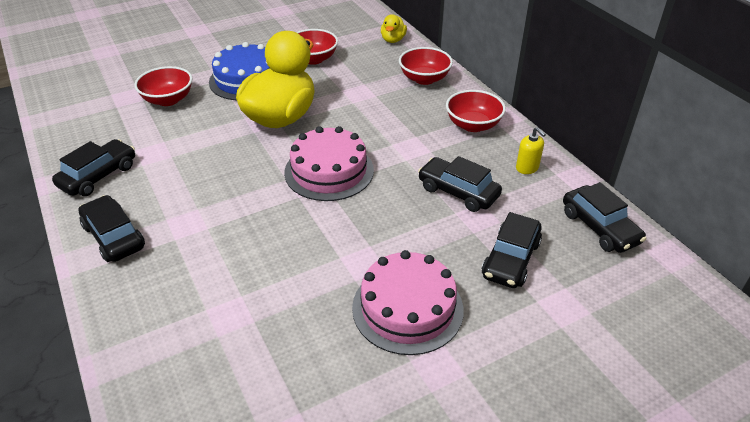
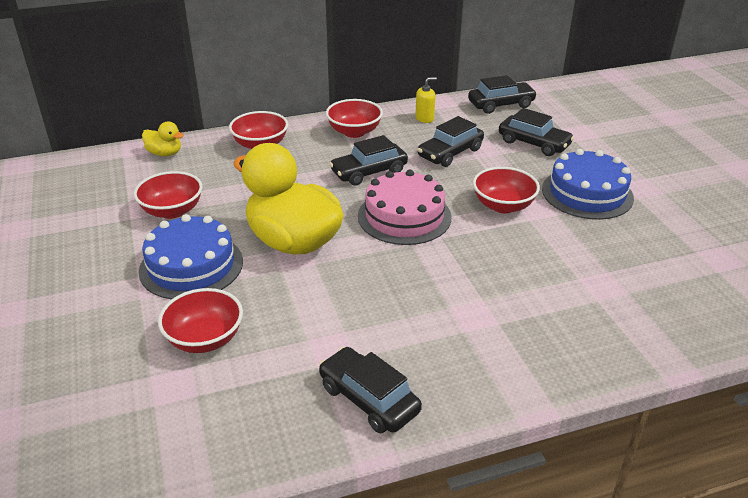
camera: 80 degrees left, 5 degrees down
black car [78,195,145,262] -> black car moved to [329,135,408,186]
pink cake [352,250,464,355] -> blue cake [542,149,634,220]
none -> red bowl [473,167,540,213]

